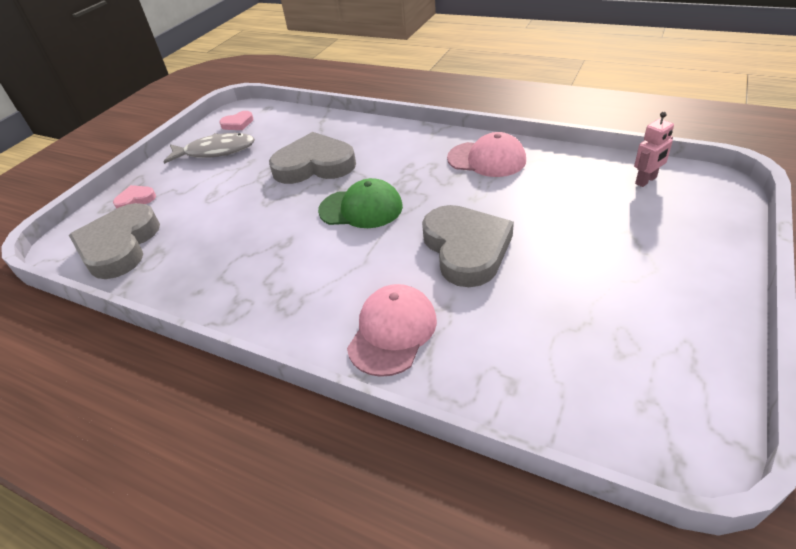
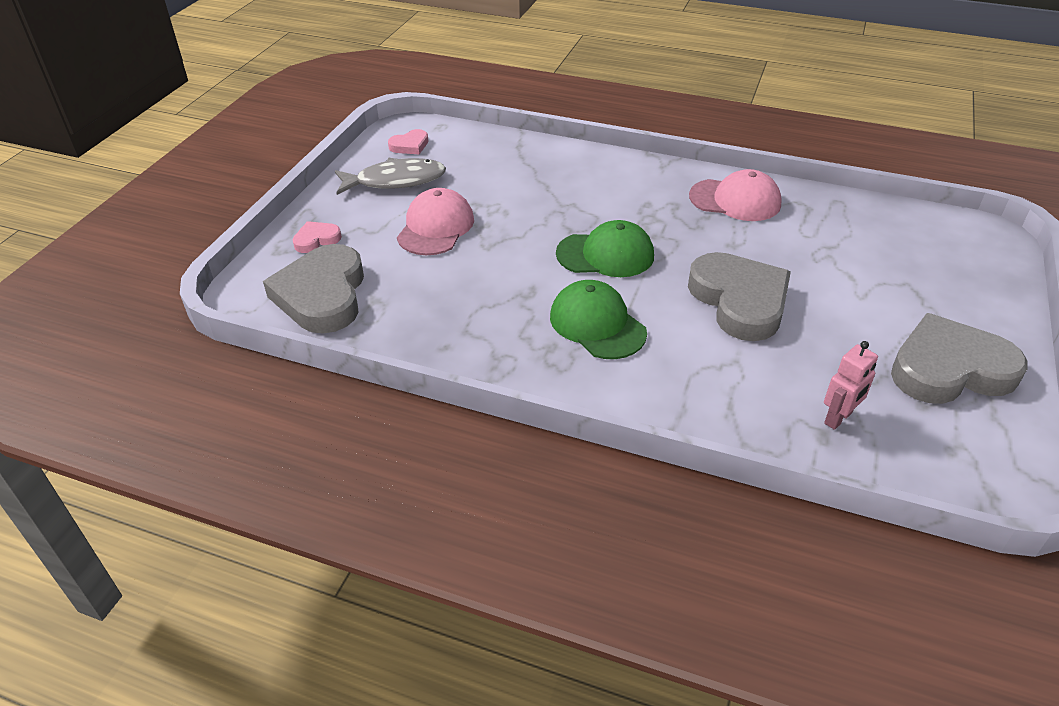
camera: 10 degrees left, 0 degrees up
grey heart [269,132,356,184] -> grey heart moved to [891,313,1028,404]
pink cap [347,284,437,377] -> pink cap moved to [397,188,474,255]
pink robot [634,112,674,187] -> pink robot moved to [824,341,878,430]
none -> green cap [550,280,647,359]

